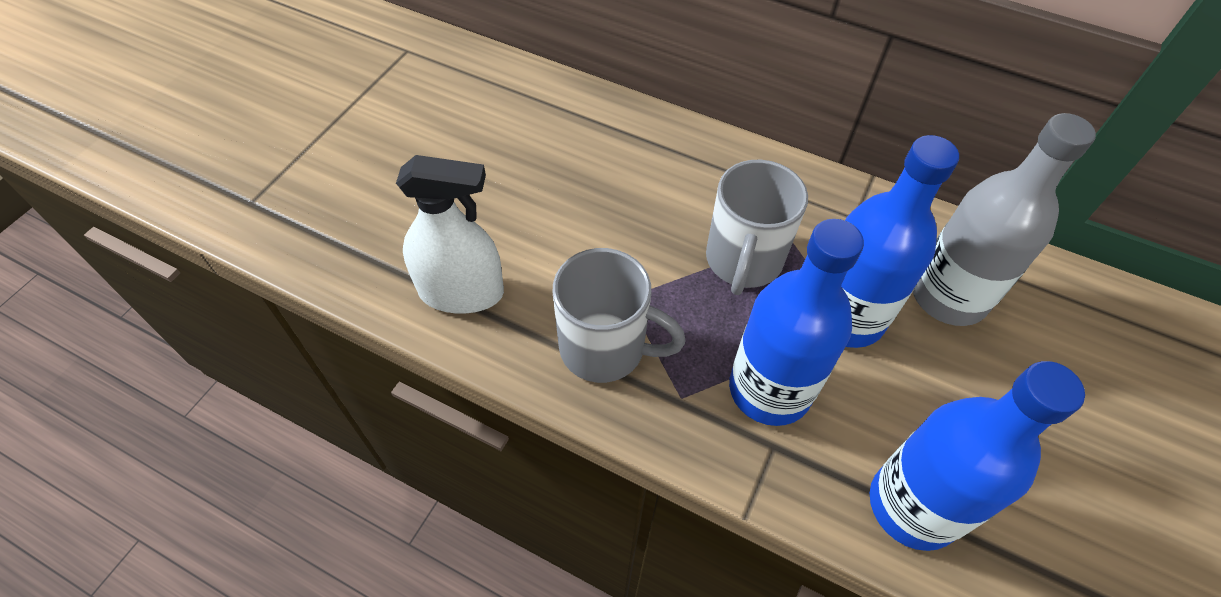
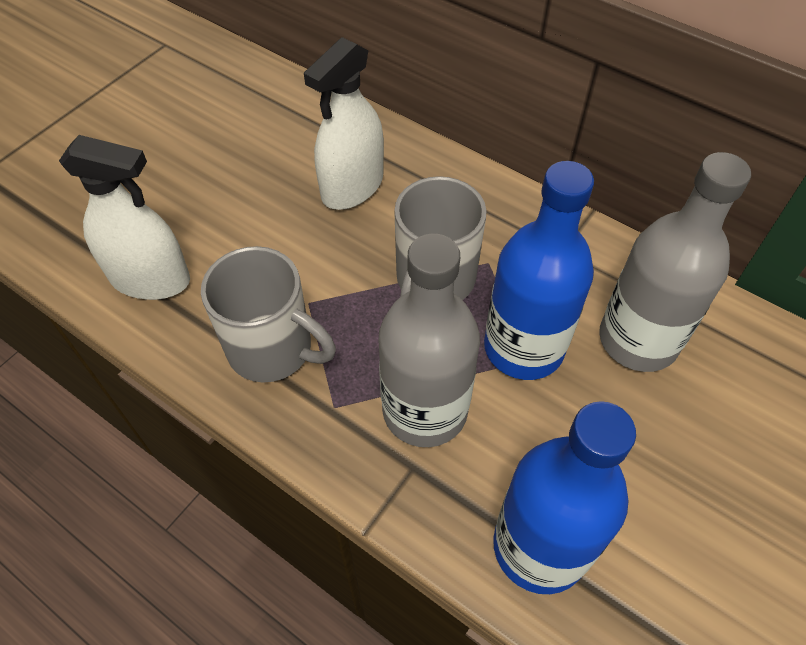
camera: 10 degrees right, 0 degrees up
blue bottle [729,219,864,426] -> grey bottle [379,234,480,447]
none -> white spray bottle [304,37,384,210]

